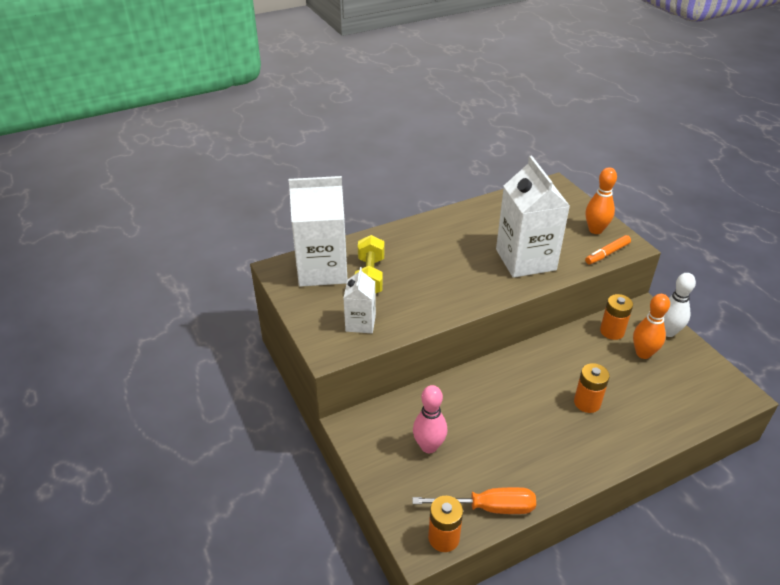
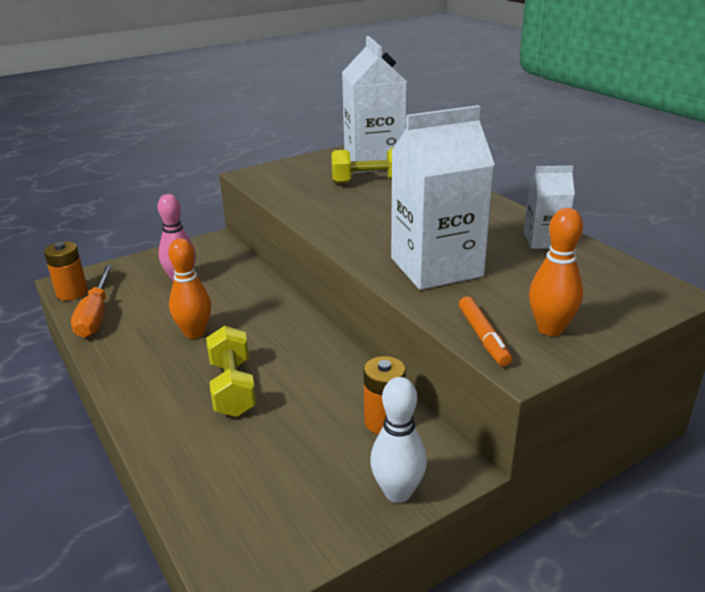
camera: 85 degrees right, 10 degrees down
white carton [344,267,376,333] -> white carton moved to [524,166,575,249]
orange battery [574,363,610,413] -> yellow dumbbell [206,326,257,417]
orange marker [585,235,631,264] -> orange marker turned 150 degrees counterclockwise [459,296,512,366]
orange bowling pin [633,294,670,359] -> orange bowling pin moved to [168,238,211,339]

